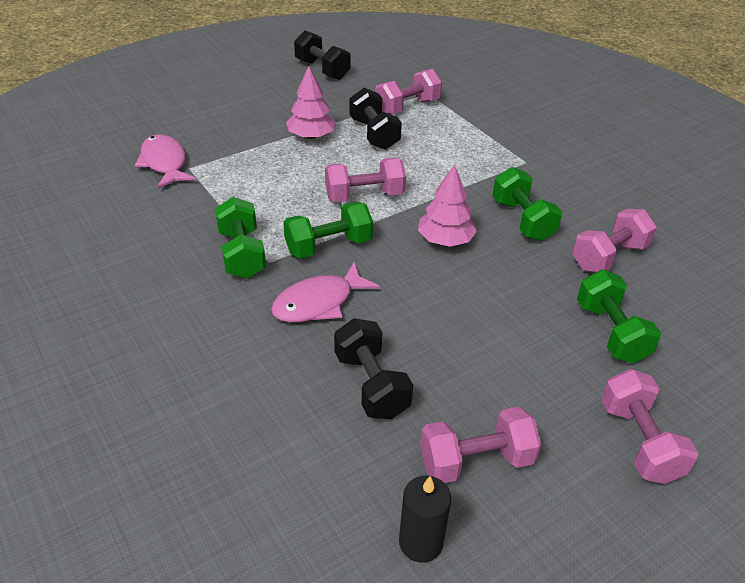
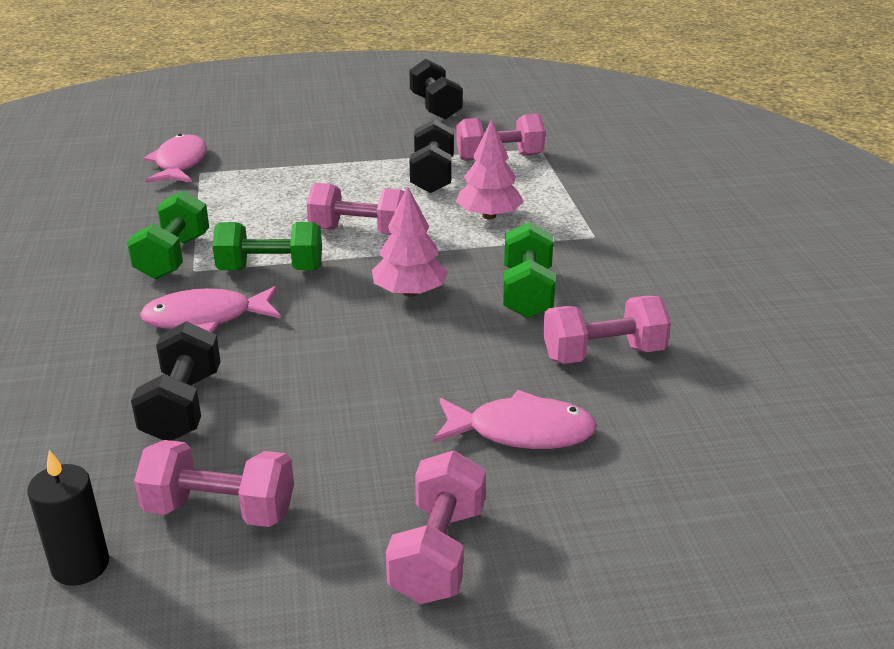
camera: 25 degrees right, 10 degrees down
pink tree [286,66,336,139] -> pink tree moved to [456,119,524,219]
green dumbbell [577,270,661,363] -> pink fish [433,390,597,449]

